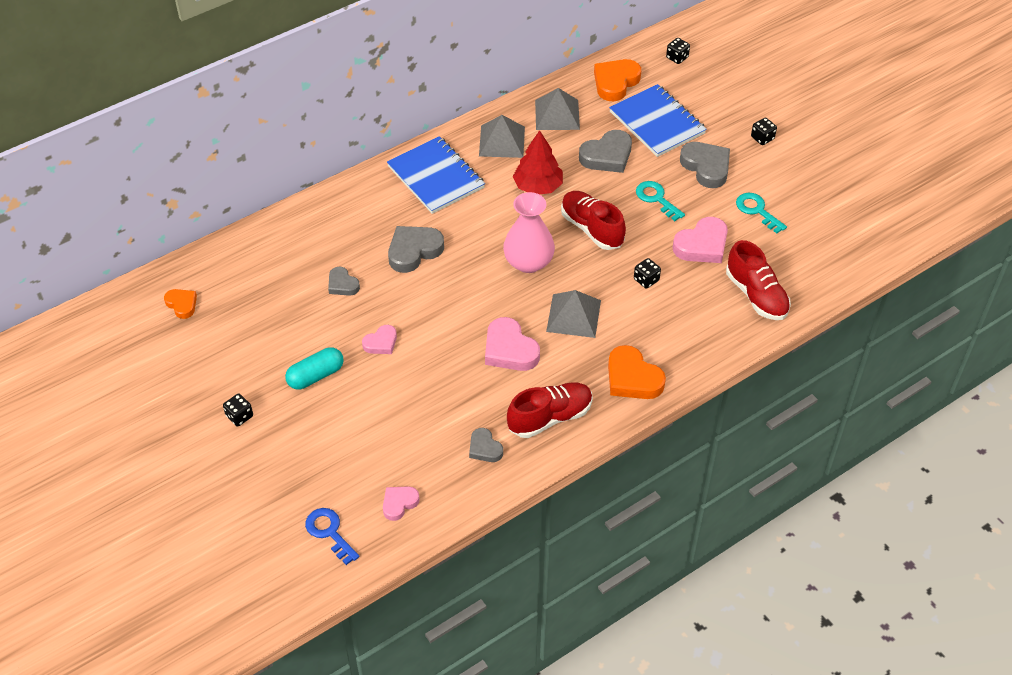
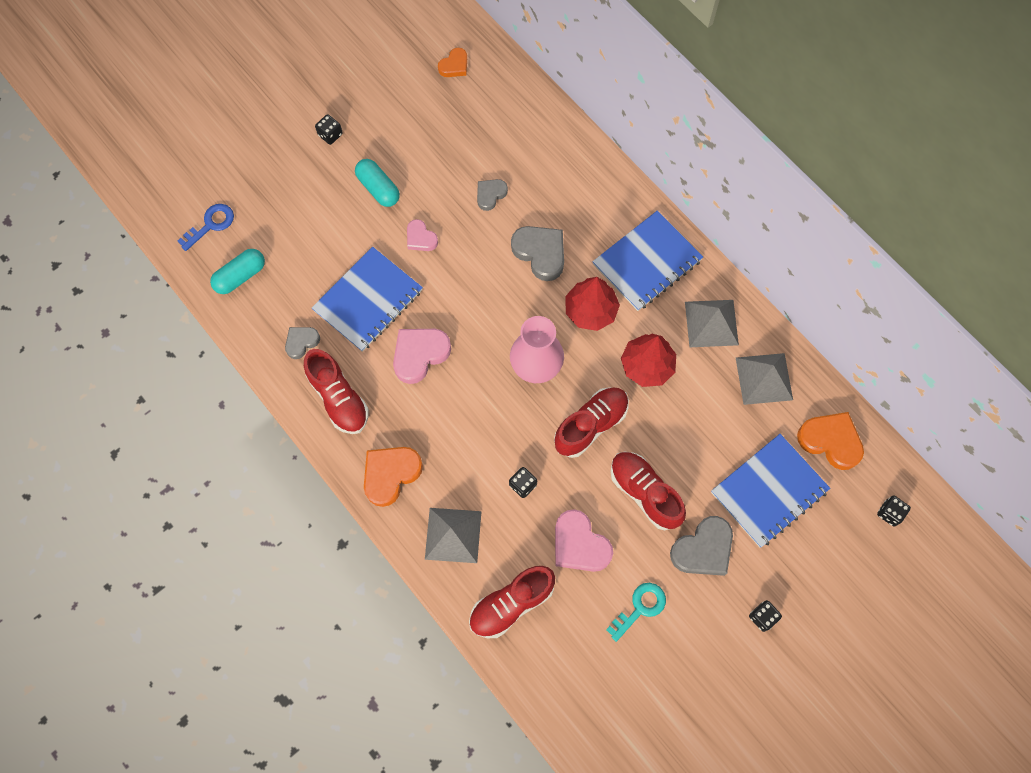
camera: 85 degrees right, 20 degrees up
pink heart [383,486,420,521] -> turquoise capsule [210,249,265,294]
grey pyramid [546,290,601,338] -> grey pyramid moved to [425,508,482,563]
grey heart [579,130,632,173] -> none
turquoise key [636,181,685,221] -> red shoe [611,452,686,530]
none -> blue notebook [312,247,423,352]
none -> red tree [565,277,620,331]

